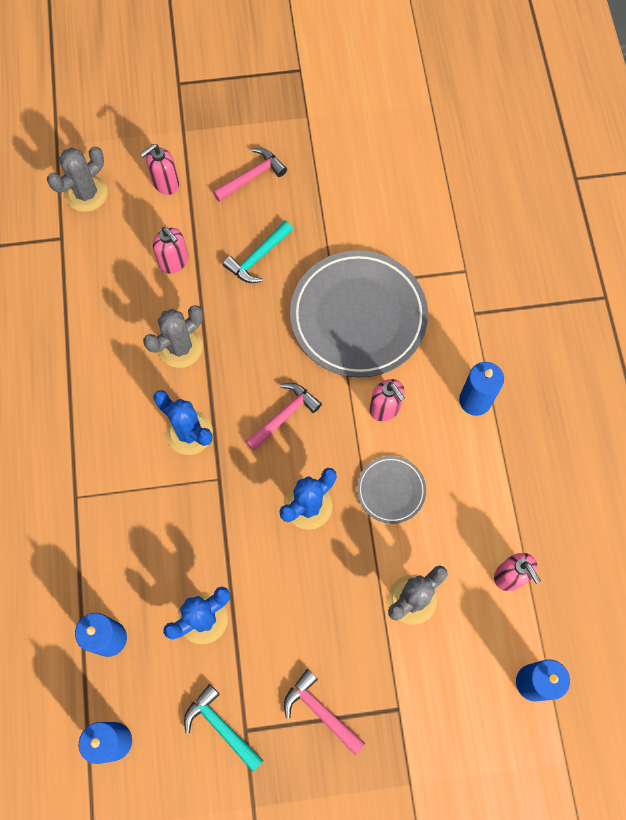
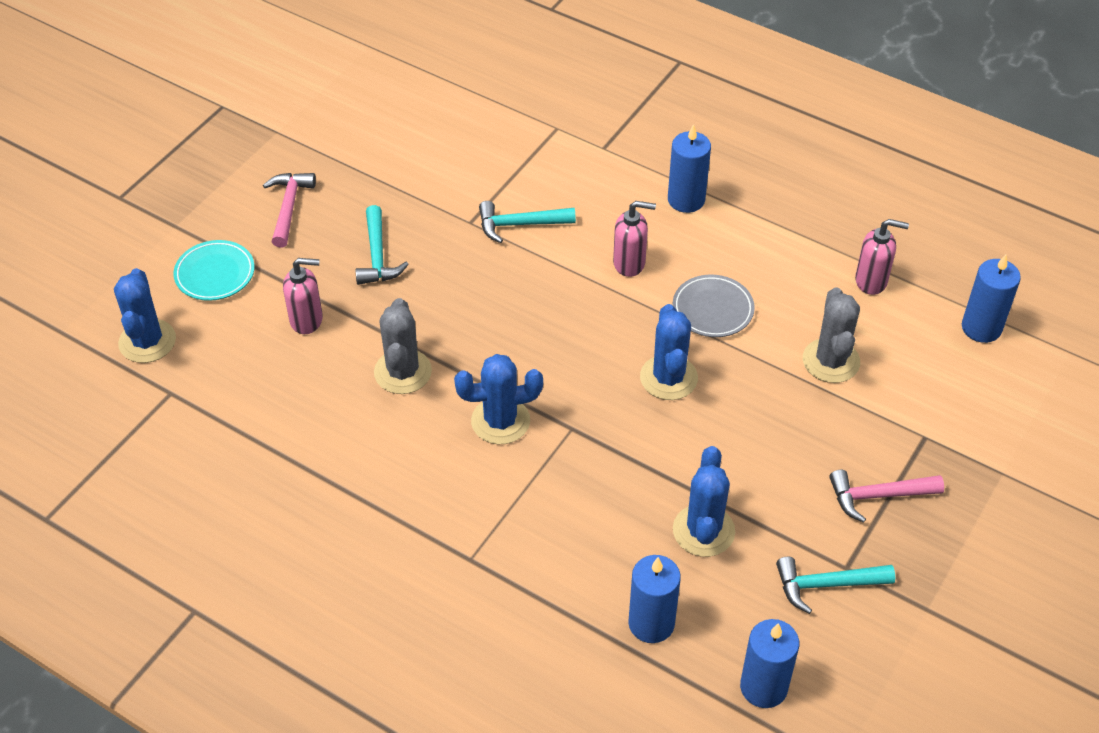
camera: 50 degrees left, 20 degrees down
grey cactus [47,146,108,212] -> blue cactus [114,268,176,363]
pink soap dispenser [140,144,179,195] -> turquoise plate [173,240,255,301]
pink hammer [245,383,322,451] -> none
grey plate [290,250,428,378] -> turquoise hammer [479,201,576,243]

